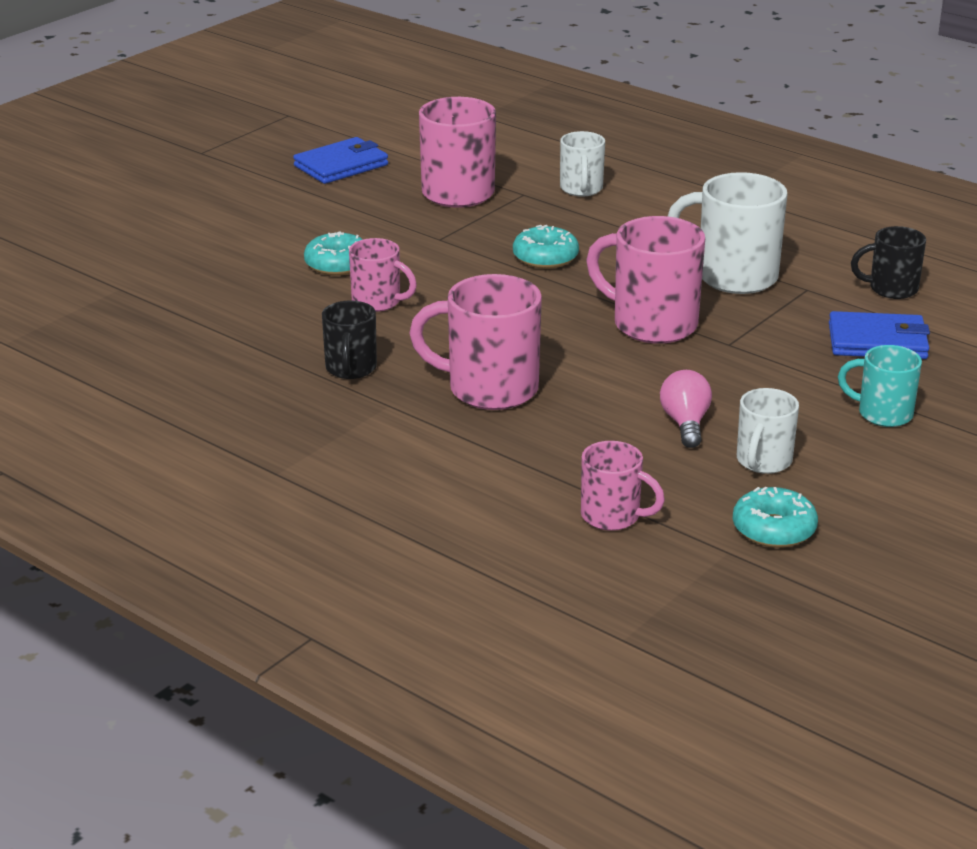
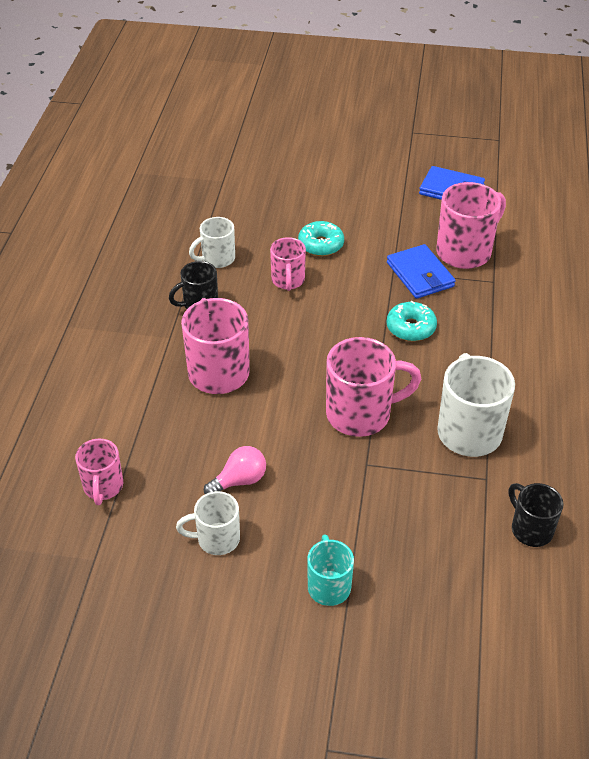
camera: 60 degrees right, 15 degrees up
white mug [560,131,605,197] -> white mug moved to [189,217,235,268]
pink mug [586,216,705,344] -> pink mug turned 75 degrees clockwise [326,337,421,437]
turquoise donut [733,487,818,548] -> none
blue wallet [829,311,930,359] -> blue wallet moved to [387,244,456,299]

